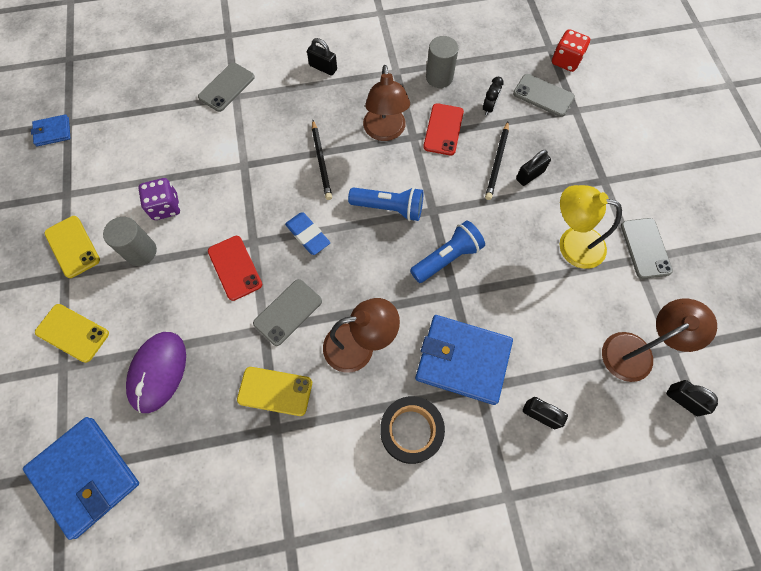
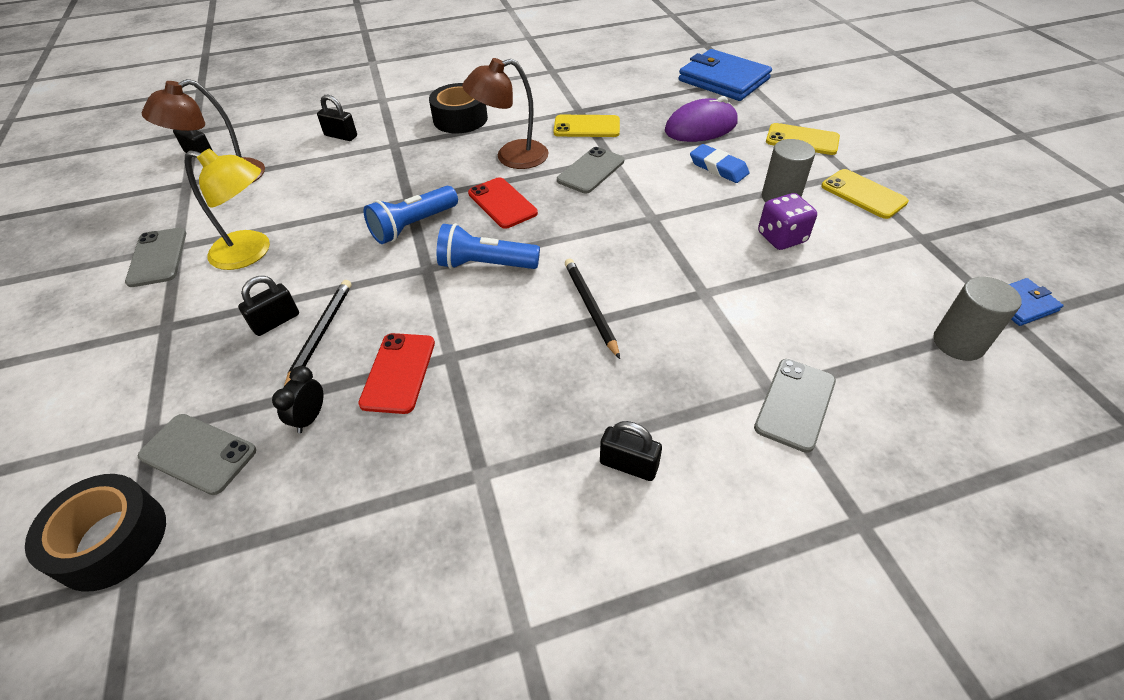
camera: 175 degrees right, 20 degrees down
purple mouse [126,332,186,413] -> purple mouse turned 60 degrees clockwise [665,96,738,142]
red phone [208,236,262,301] -> red phone moved to [468,177,538,229]
blue eraser [285,212,330,255] -> blue eraser moved to [690,144,749,183]
brown lamp [363,65,410,141] -> none
blue wallet [415,315,513,405] -> none
grey cylinder [426,36,459,88] -> grey cylinder moved to [934,277,1022,361]
red dice [552,29,590,72] -> black tape [25,474,166,592]

